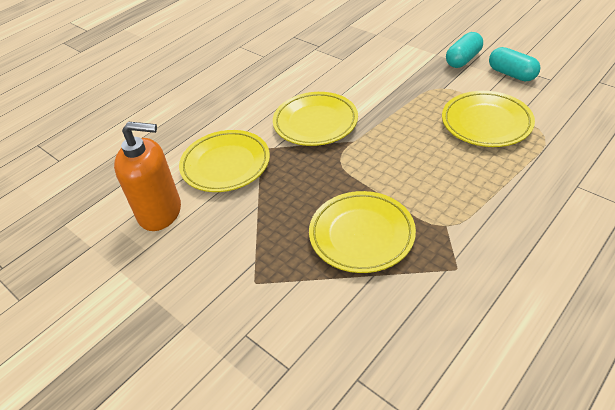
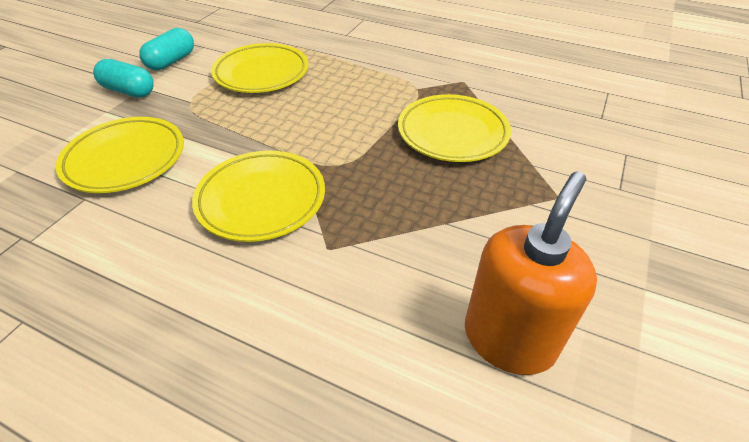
camera: 110 degrees left, 0 degrees up
orange soap dispenser [114,121,181,231] -> orange soap dispenser turned 45 degrees clockwise [465,171,597,375]
yellow plate [179,130,270,192] -> yellow plate moved to [56,117,184,193]

